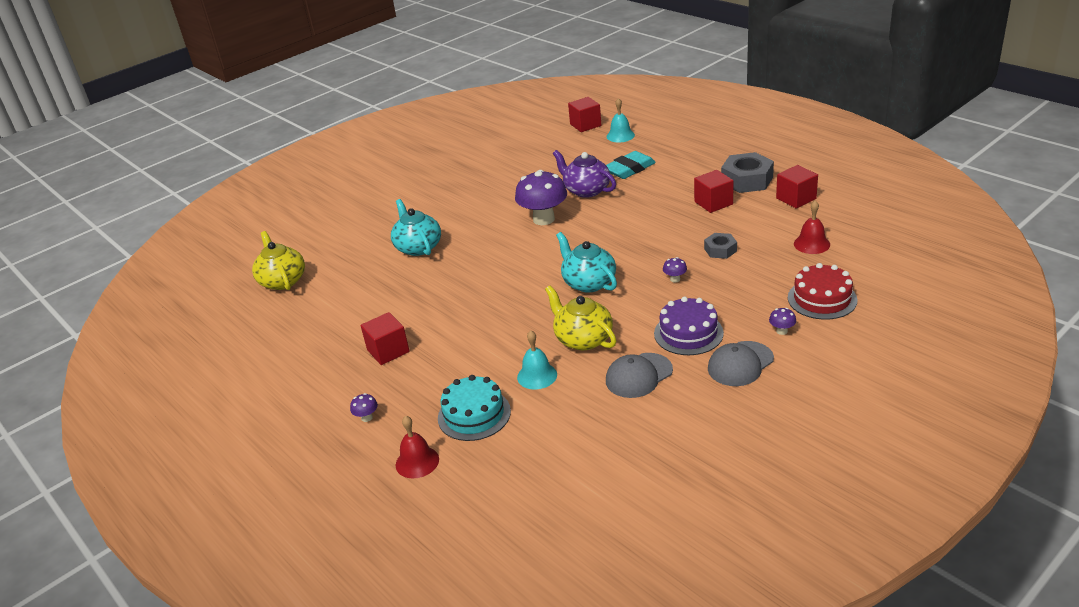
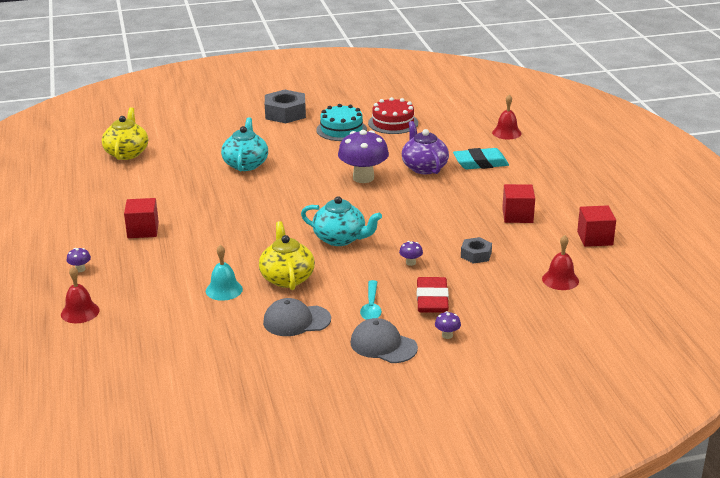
camera: 25 degrees right, 5 degrees down
turquoise cake [438,375,511,441] -> turquoise cake moved to [316,104,367,141]
turquoise teapot [556,232,617,292] -> turquoise teapot turned 120 degrees clockwise [301,196,382,246]
red cube [568,97,601,132] -> none
turquoise bell [607,98,635,142] -> red bell [492,94,522,139]
purple cake [654,296,724,355] -> turquoise spoon [360,280,382,320]
grey cap [708,341,774,386] -> grey cap turned 45 degrees clockwise [351,318,418,363]
grey nut [721,152,774,193] -> grey nut moved to [265,90,306,123]
red cake [788,263,858,320] -> red cake moved to [368,97,418,134]
none -> red eraser [417,277,449,313]

